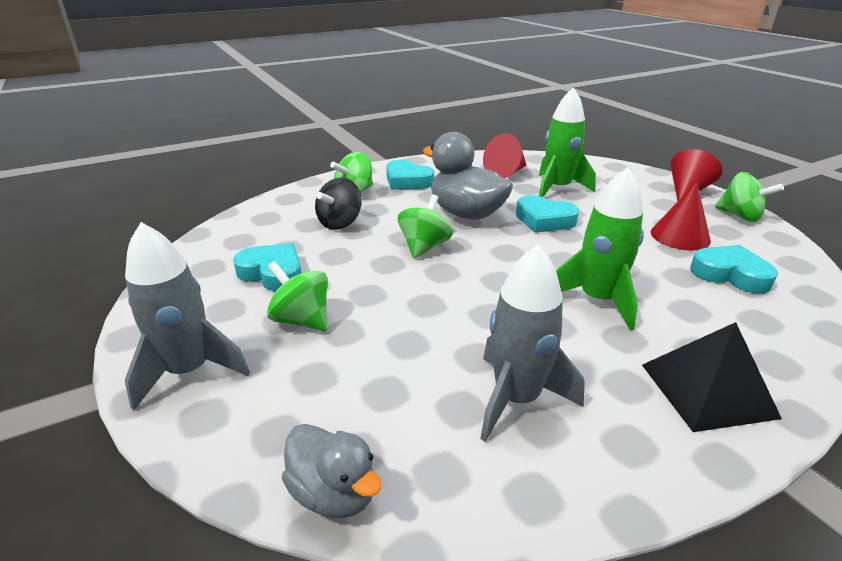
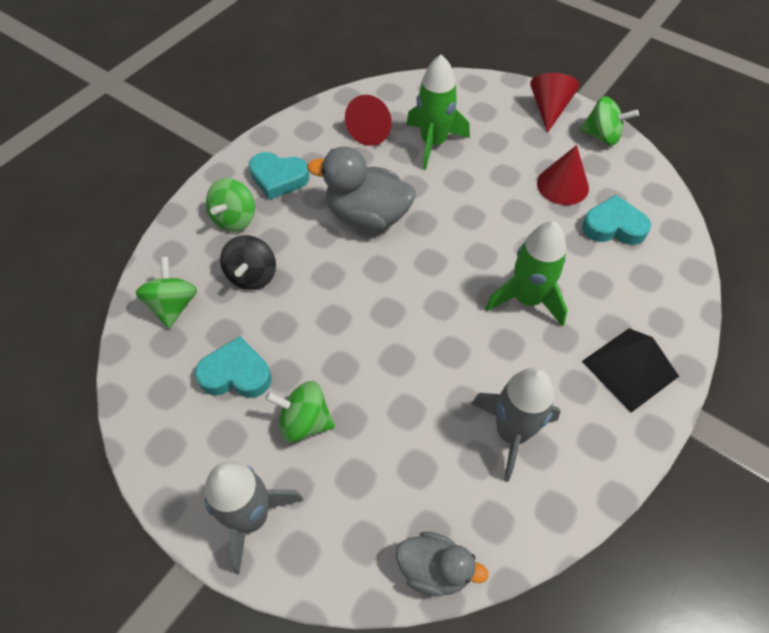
camera: 25 degrees left, 25 degrees up
green spinning top [398,195,453,258] -> green spinning top moved to [136,257,197,329]
turquoise heart [516,195,579,233] -> none

